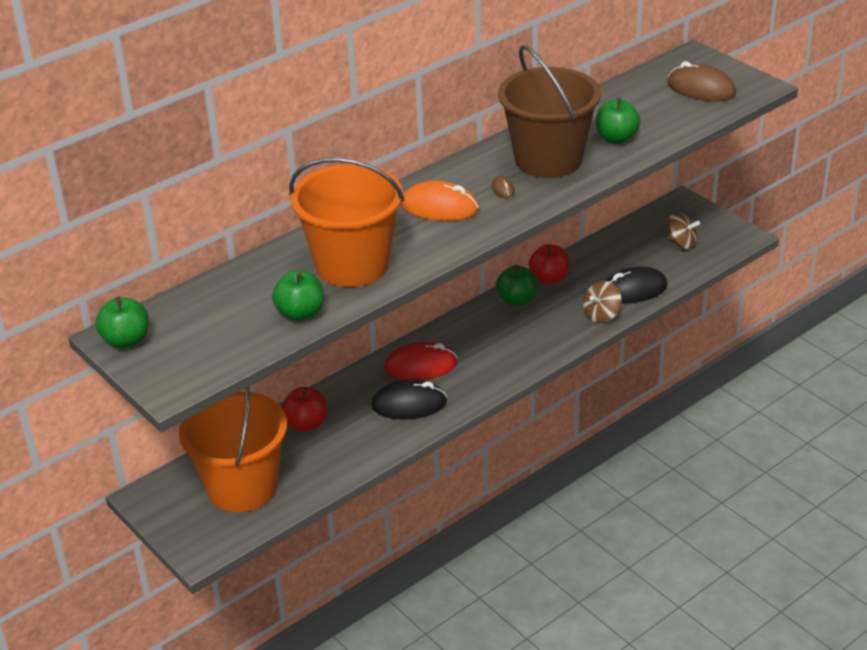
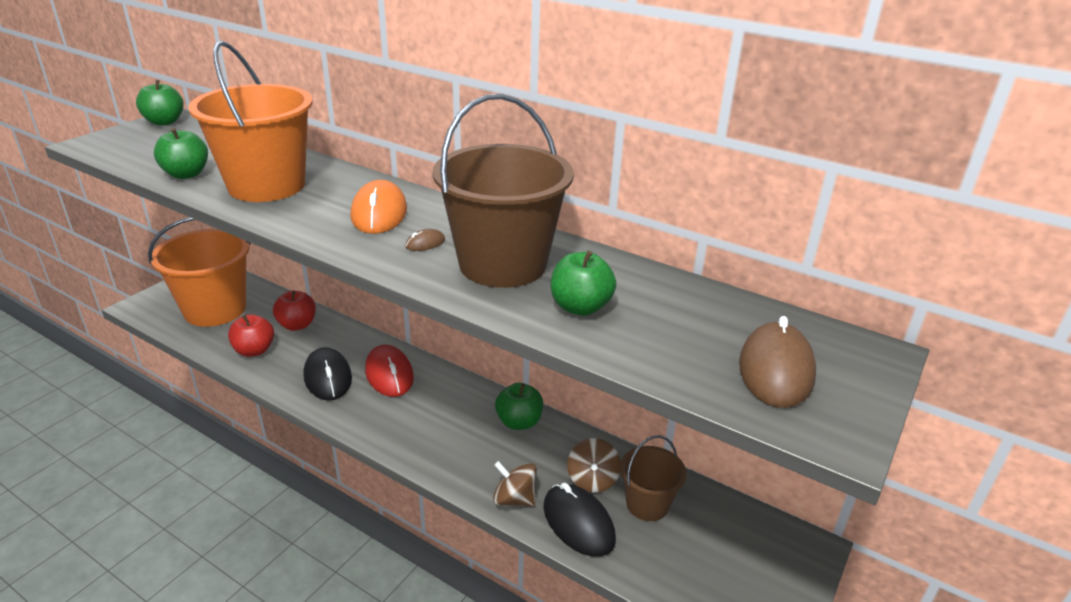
camera: 70 degrees right, 5 degrees down
red apple [529,244,570,284] -> red apple moved to [228,314,274,357]
brown spinning top [665,212,700,250] -> brown spinning top moved to [567,438,621,493]
none -> brown bucket [620,435,687,521]

